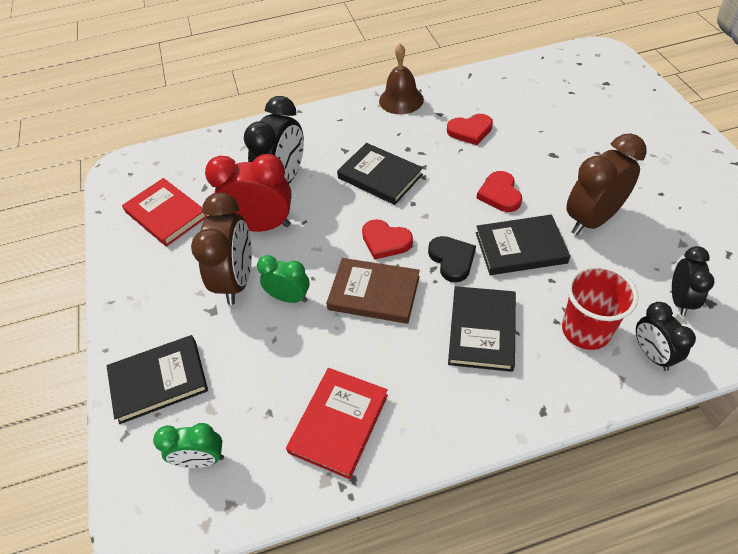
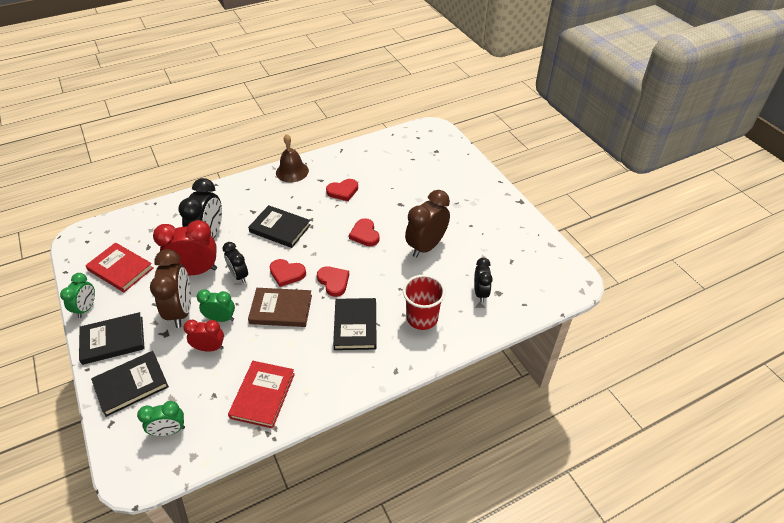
camera: 15 degrees left, 5 degrees down
black heart [428,236,476,282] -> red heart [317,267,349,297]
black book [476,214,570,275] -> black book moved to [79,312,145,365]
black clock [636,302,696,371] -> black clock moved to [222,242,248,283]
none -> green clock [60,273,95,318]
none -> red clock [183,320,224,352]

